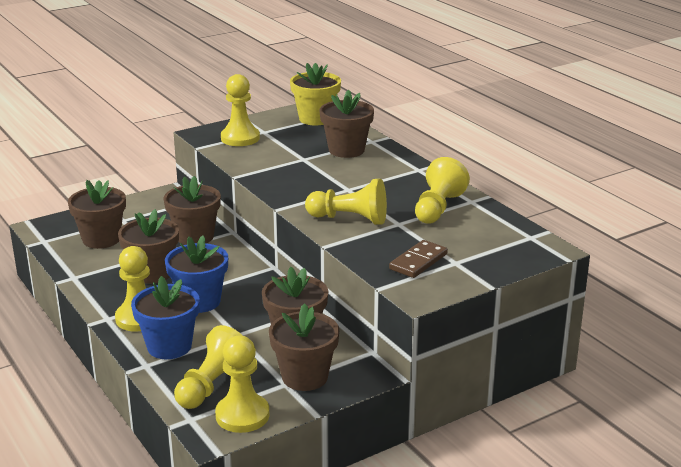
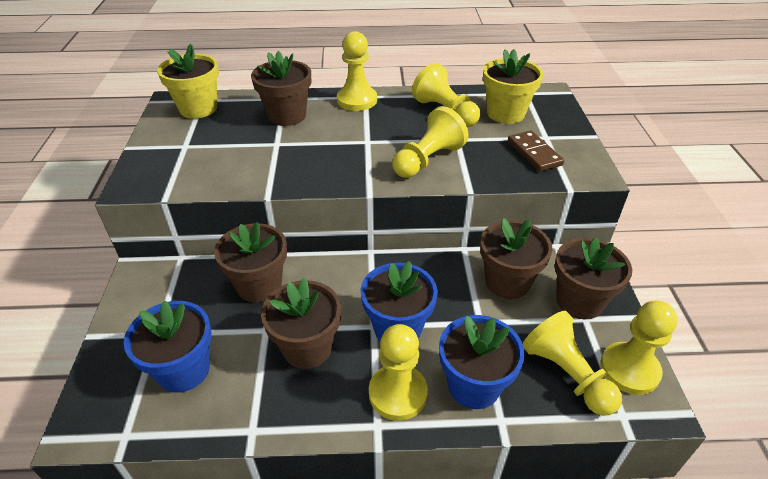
camera: 60 degrees left, 15 degrees up
brown flower pot [68,180,126,249] -> blue flower pot [124,301,211,393]
yellow pawn [221,74,260,146] -> yellow pawn moved to [337,31,377,111]
none -> yellow flower pot [483,49,543,124]

